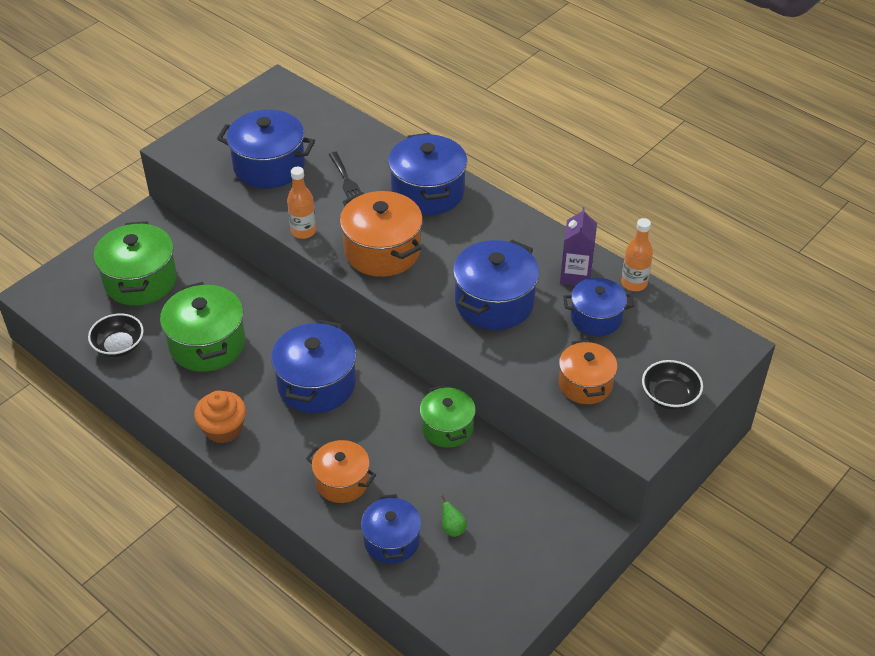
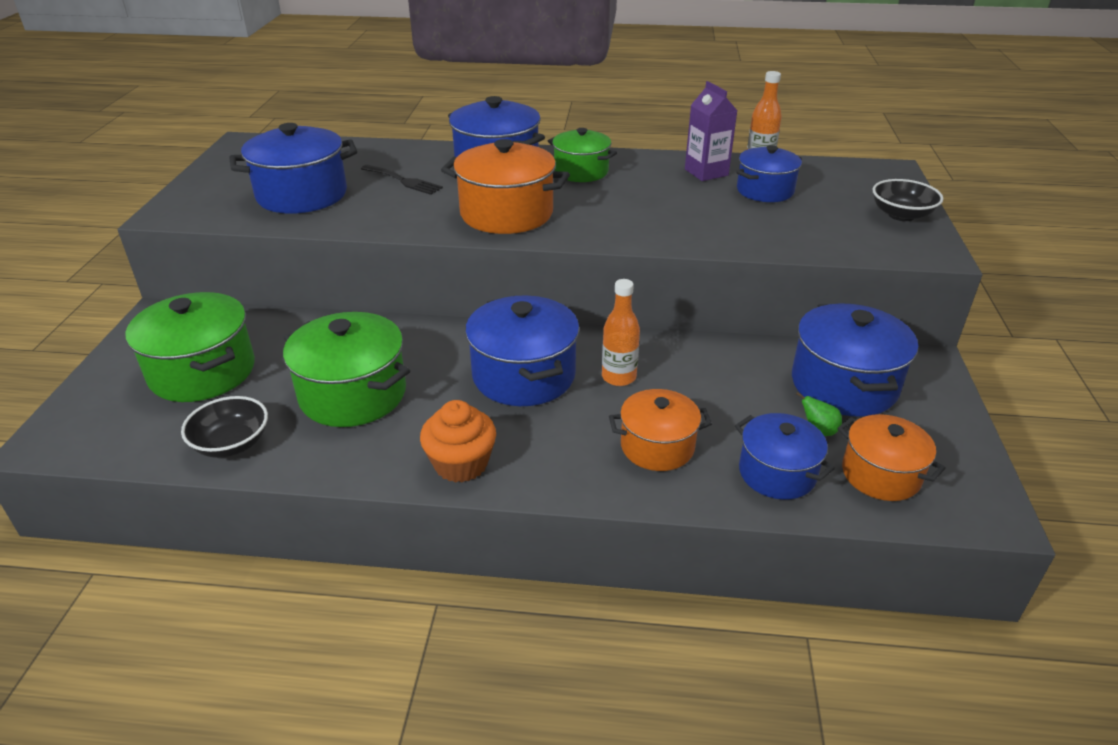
camera: 35 degrees left, 10 degrees down
orange bottle [287,167,316,239] -> orange bottle moved to [602,279,640,386]
green pot [420,385,476,448] -> green pot moved to [548,128,617,182]
blue pot [453,240,539,330] -> blue pot moved to [792,303,918,417]
orange pot [559,340,618,404] -> orange pot moved to [837,414,946,501]

